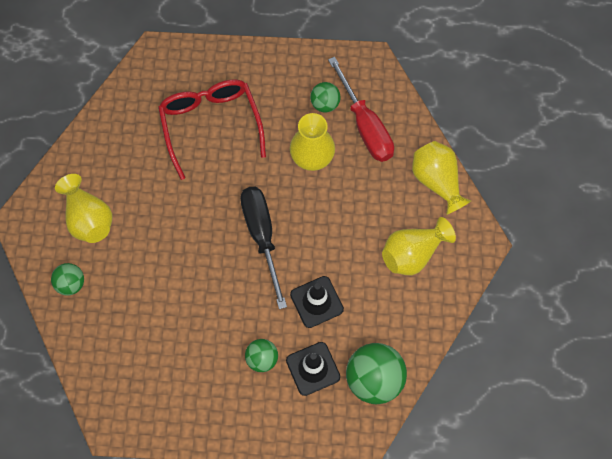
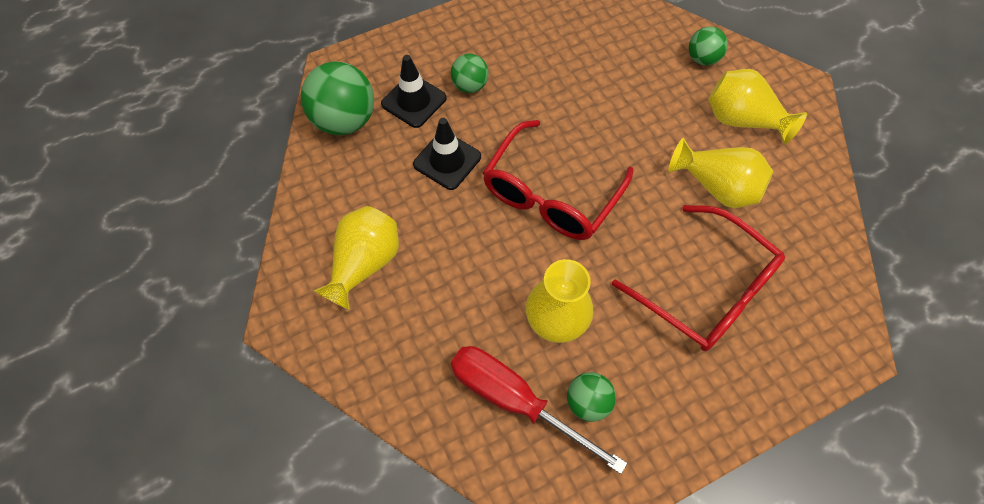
camera: 150 degrees right, 5 degrees down
black screwdriver [240,187,287,309] -> red glasses [483,120,634,240]
yellow vase [412,141,471,215] -> yellow vase moved to [668,138,773,208]

